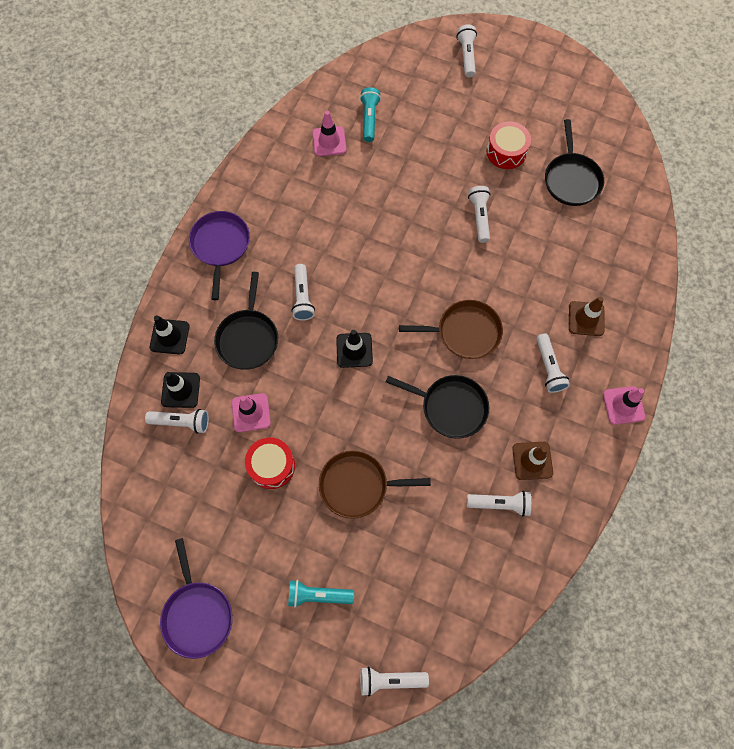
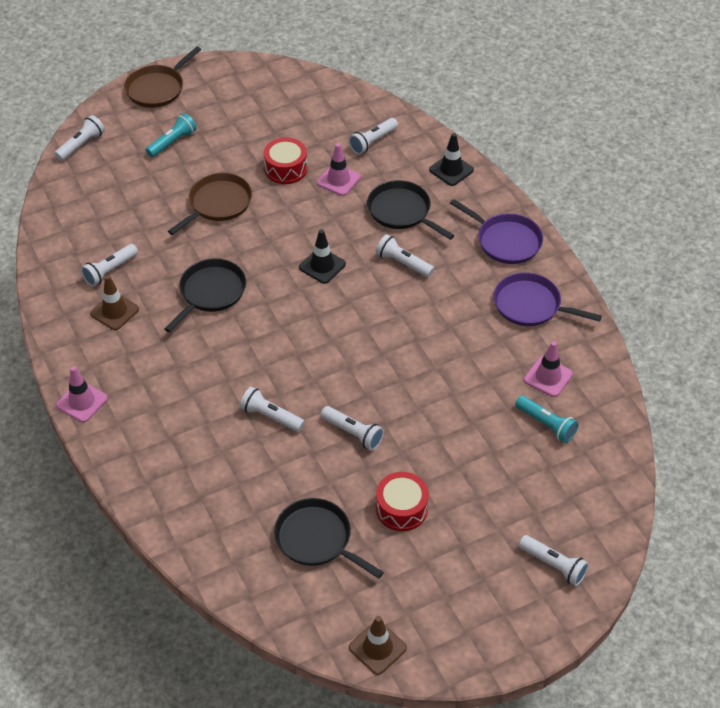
camera: 130 degrees right, 20 degrees down
purple pan [160,538,233,659] -> purple pan moved to [494,272,602,326]
black traffic cone [161,372,200,408] -> none
black pan [386,375,489,439] -> black pan turned 150 degrees clockwise [164,258,246,332]
brown pan [399,300,503,359] -> brown pan moved to [124,47,201,108]
white flashlight [536,334,570,393] -> white flashlight moved to [240,387,305,432]
brown traffic cone [569,296,605,336] -> brown traffic cone moved to [349,616,407,675]

